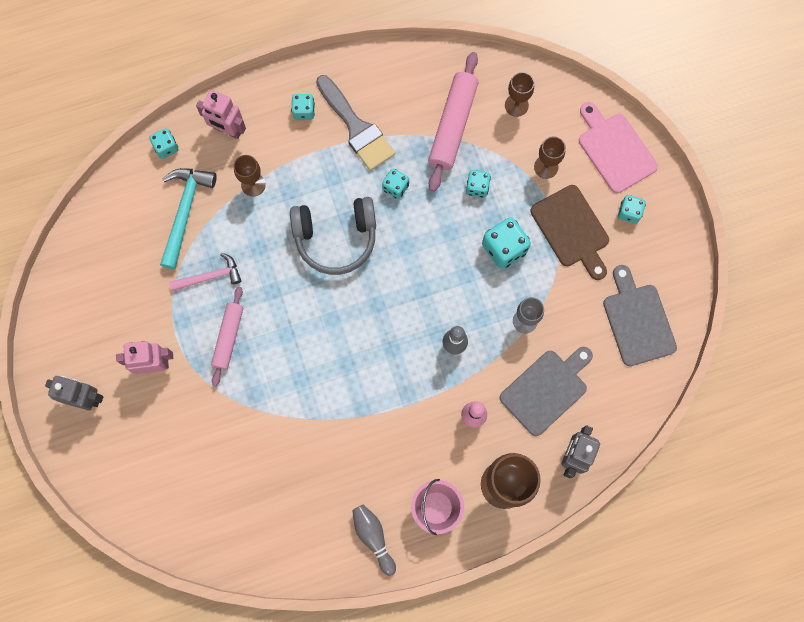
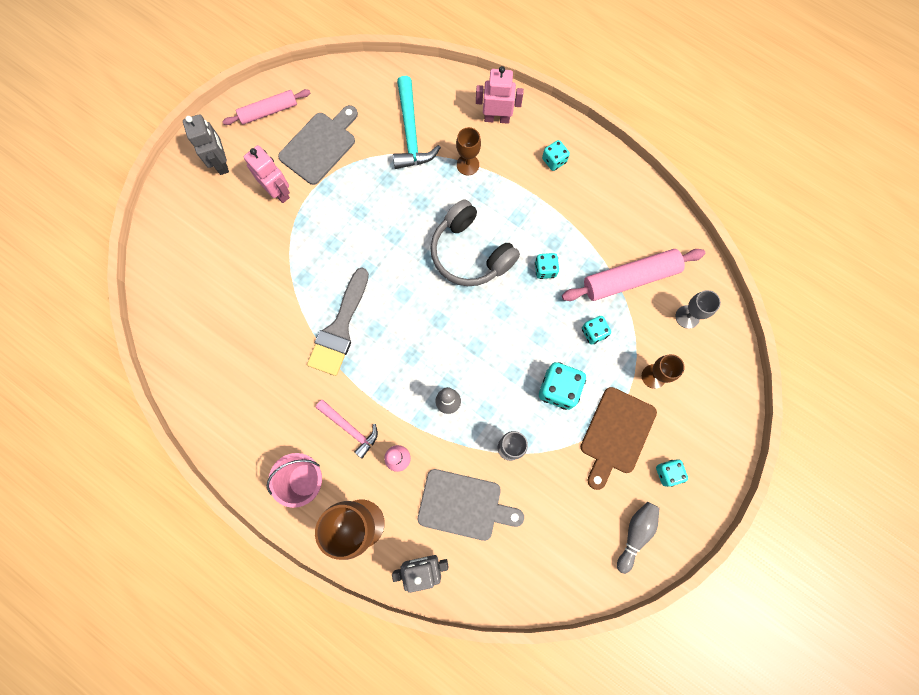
camera: 55 degrees right, 0 degrees up
turquoise dice [149,128,179,159] -> none
turquoise hammer [160,168,217,269] -> turquoise hammer turned 105 degrees clockwise [393,76,441,169]
pink hammer [169,253,241,291] -> pink hammer moved to [316,400,378,459]
pink robot [196,90,246,139] -> pink robot turned 105 degrees clockwise [476,66,524,124]
pink rolling pin [211,287,243,386] -> pink rolling pin moved to [222,89,310,125]
grey brush [316,75,395,171] -> grey brush moved to [307,267,369,376]
grey bowling pin [352,504,396,576] -> grey bowling pin moved to [617,502,659,574]
brown goblet [505,72,534,117] -> grey goblet [676,290,721,329]
pink cutting board [579,102,658,193] -> none
grey cutting board [603,265,677,366] -> grey cutting board moved to [278,105,358,185]

